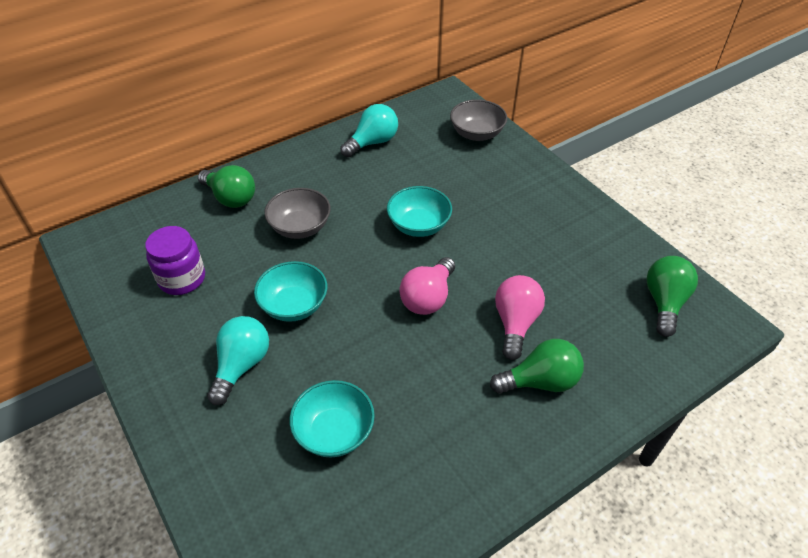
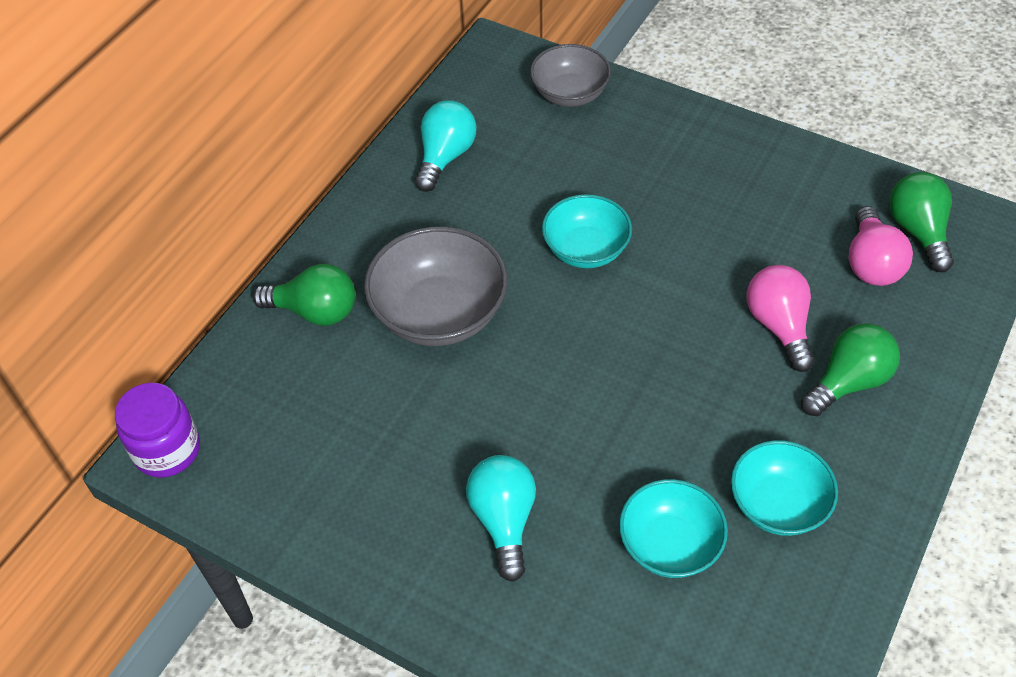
camera: 25 degrees left, 5 degrees up
purple jar [145,226,205,295] -> purple jar moved to [115,383,200,478]
turquoise bowl [254,261,327,322] -> turquoise bowl moved to [731,440,838,536]
grey bowl [264,188,331,239] -> grey bowl [364,227,508,346], size x1.52
pink light bulb [399,257,455,315] -> pink light bulb moved to [848,206,913,286]

